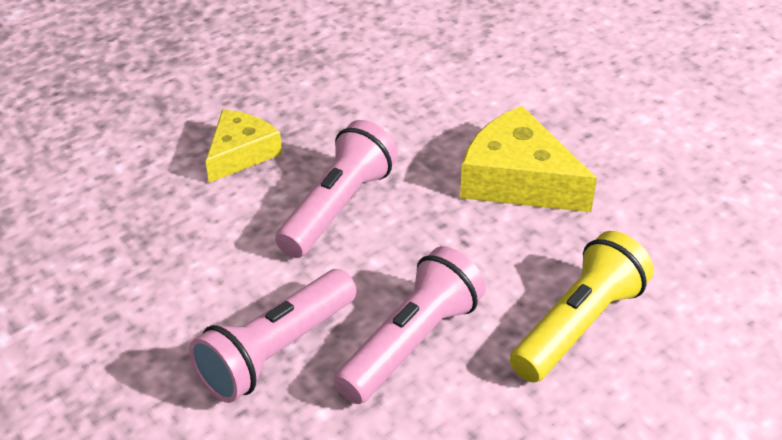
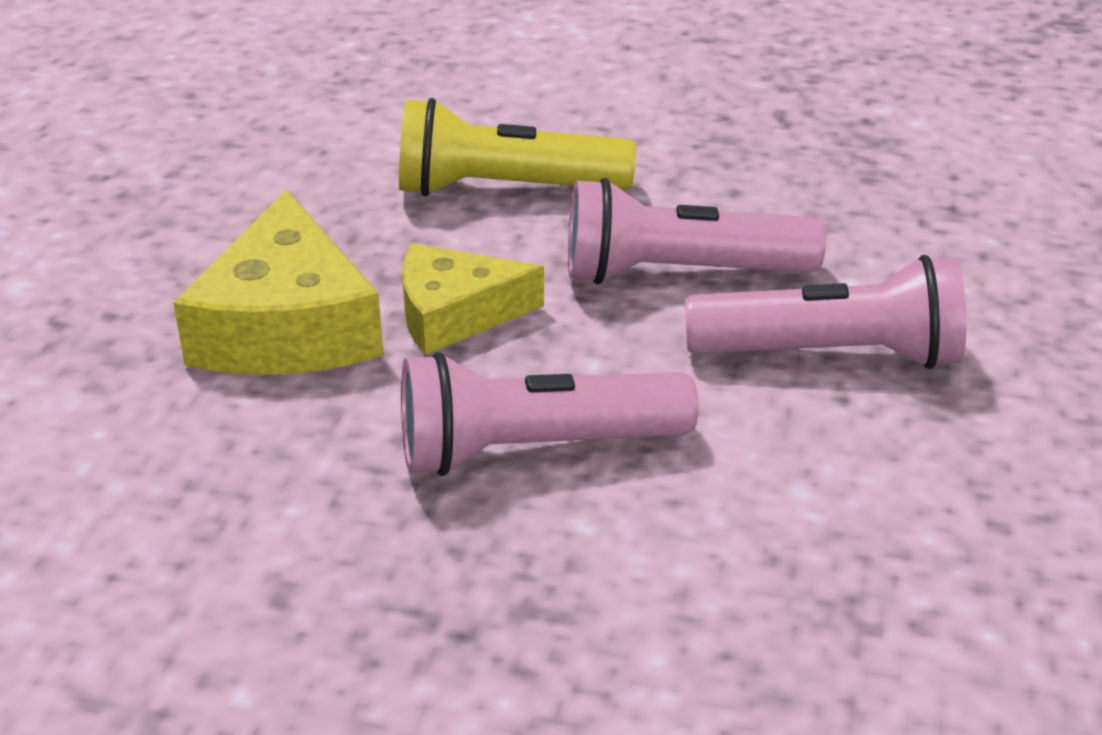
camera: 130 degrees left, 5 degrees down
yellow cheese [206,110,282,183] -> yellow cheese moved to [402,244,544,355]

